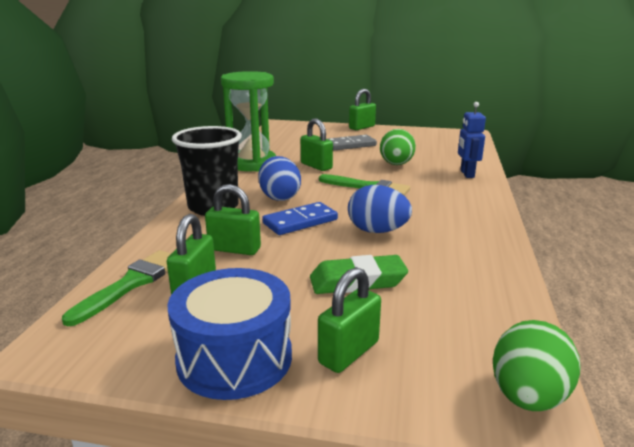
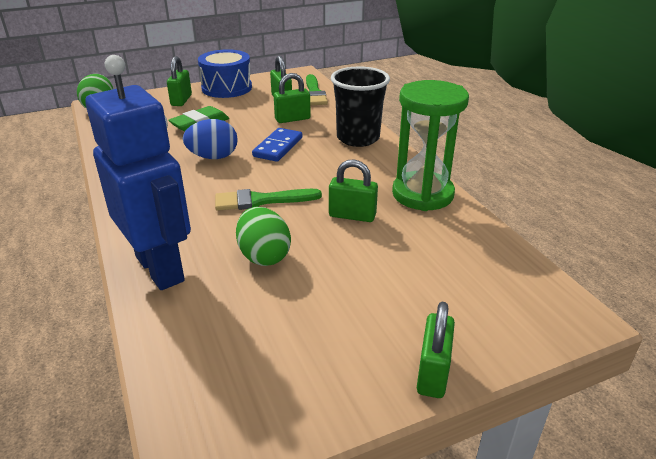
camera: 145 degrees right, 10 degrees up
blue egg [259,156,301,201] -> none
grey domino [328,135,377,151] -> none
blue robot [458,102,486,178] -> blue robot [85,55,191,290], size x2.09

